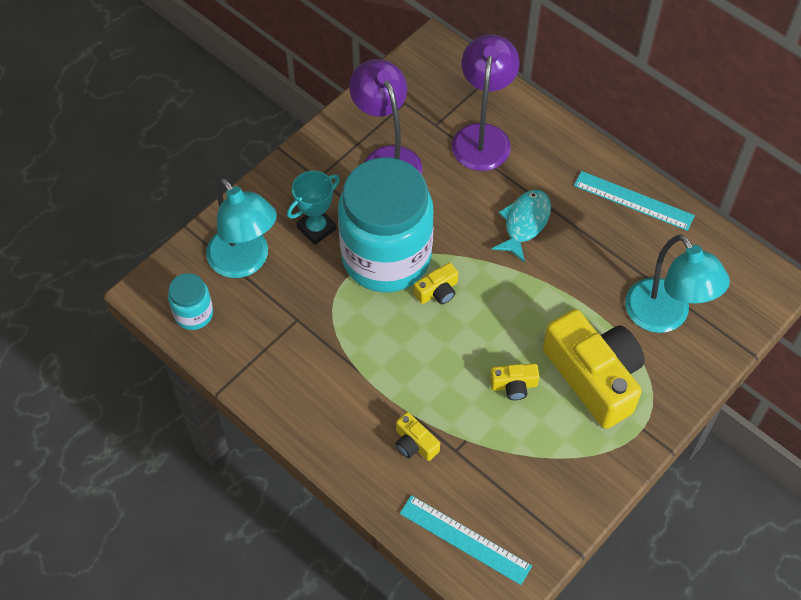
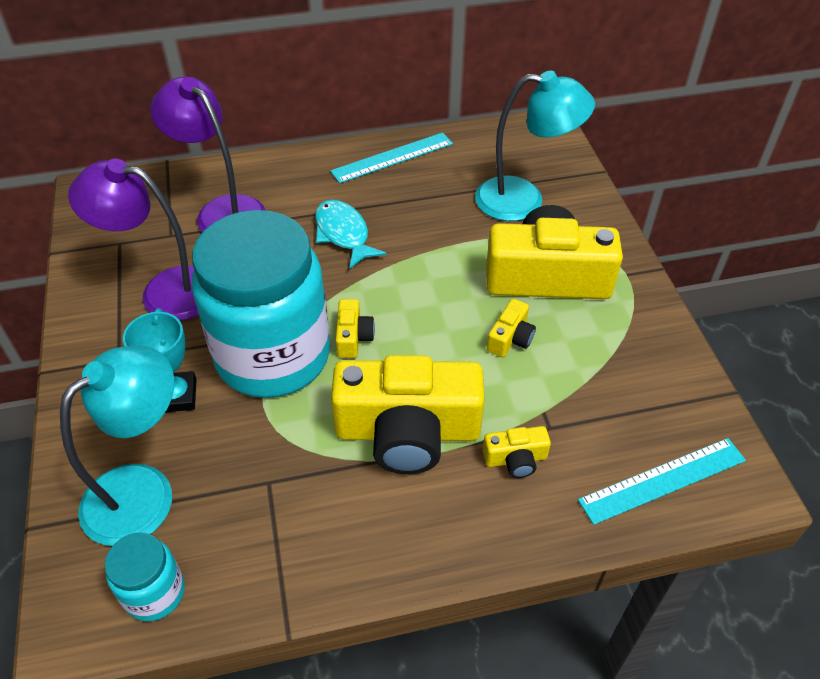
camera: 55 degrees left, 10 degrees down
turquoise lamp [206,178,277,278] -> turquoise lamp turned 45 degrees counterclockwise [60,346,174,546]
none -> yellow camera [331,355,485,474]

